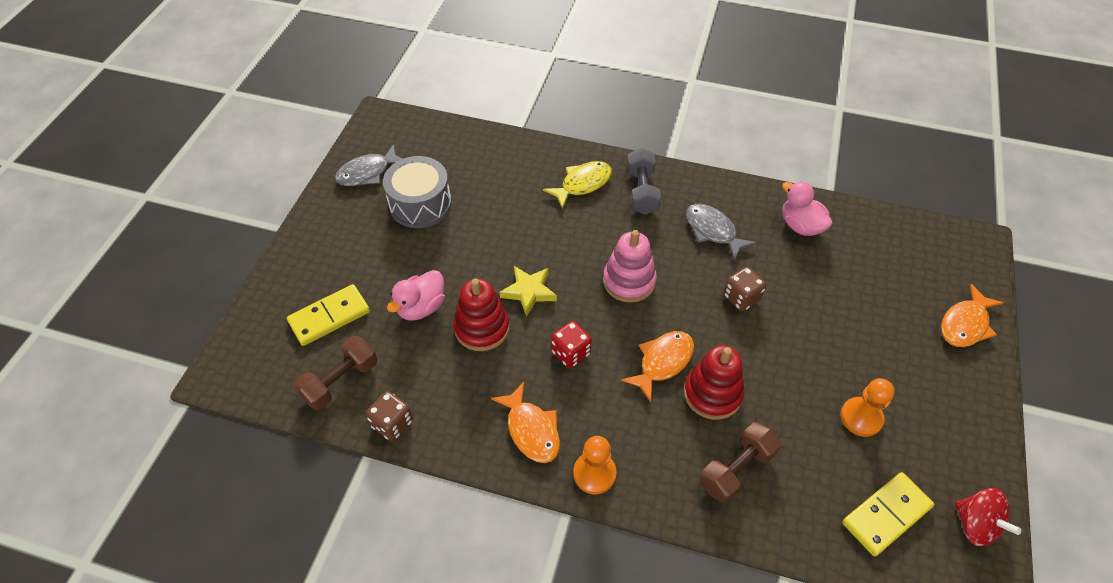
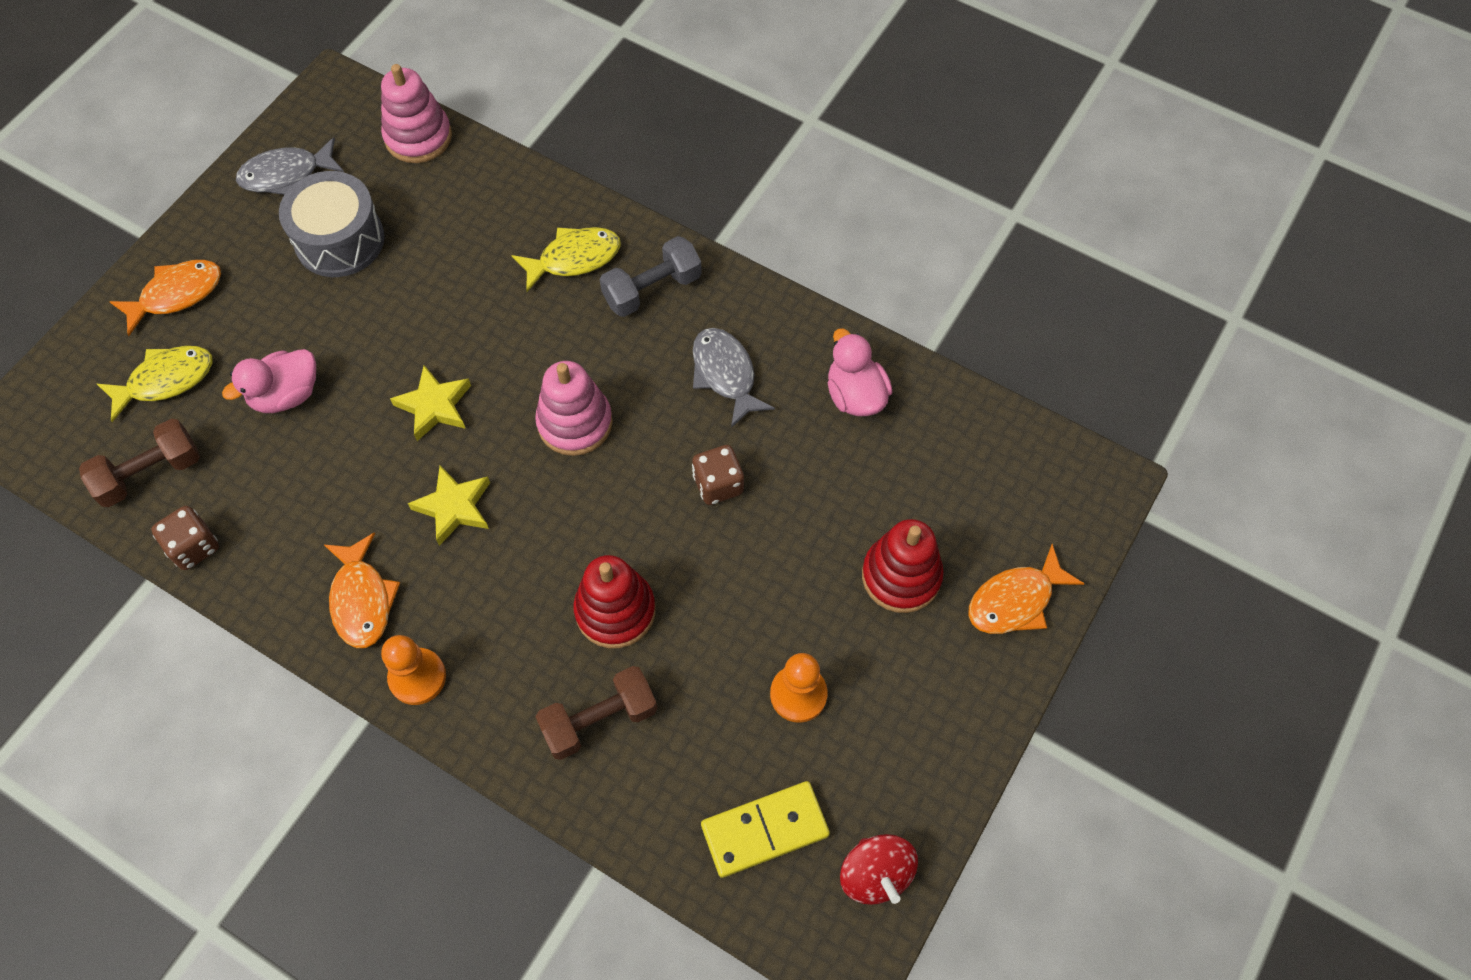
camera: 15 degrees right, 10 degrees up
yellow domino [287,284,370,346] -> yellow fish [97,346,213,422]
red stacking toy [453,279,510,351] -> red stacking toy moved to [862,519,944,613]
red dice [551,321,592,368] -> yellow star [408,465,490,546]
orange fish [621,331,694,402] -> orange fish moved to [110,260,221,336]
grey dumbbell [627,148,661,215] -> grey dumbbell turned 45 degrees clockwise [600,236,702,317]
none -> pink stacking toy [381,64,452,163]

